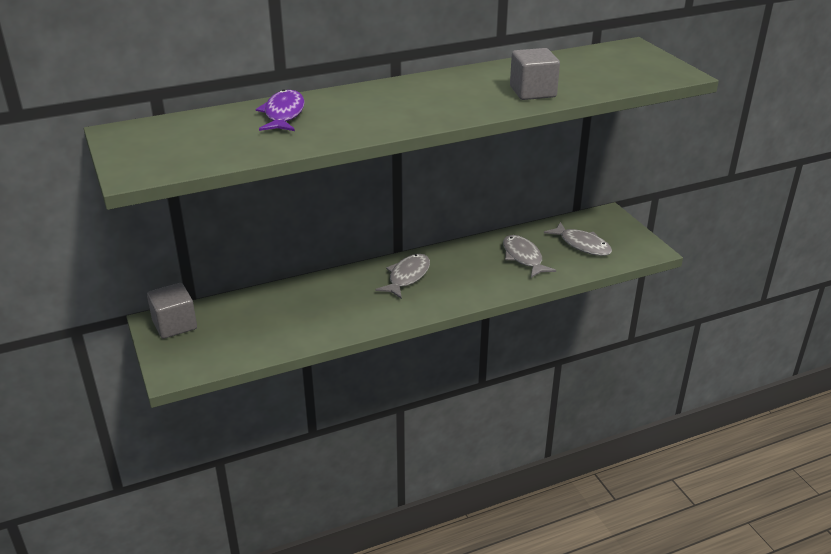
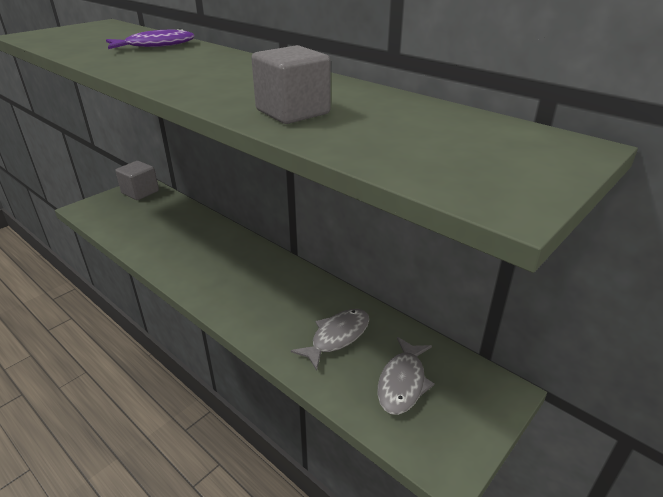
camera: 65 degrees right, 0 degrees up
grey fish [375,254,430,299] -> none

